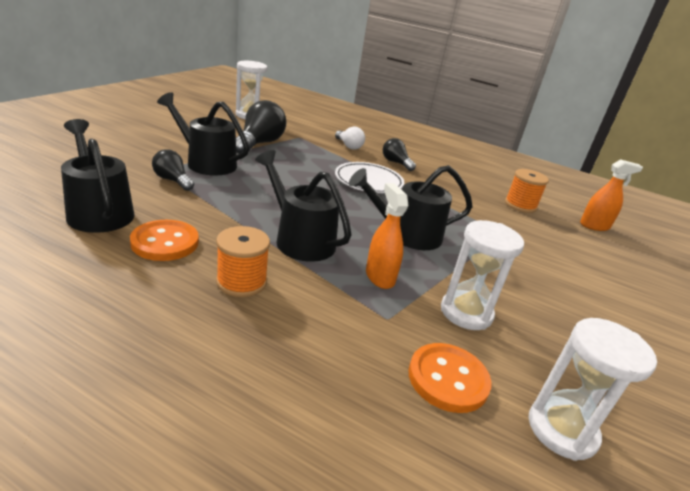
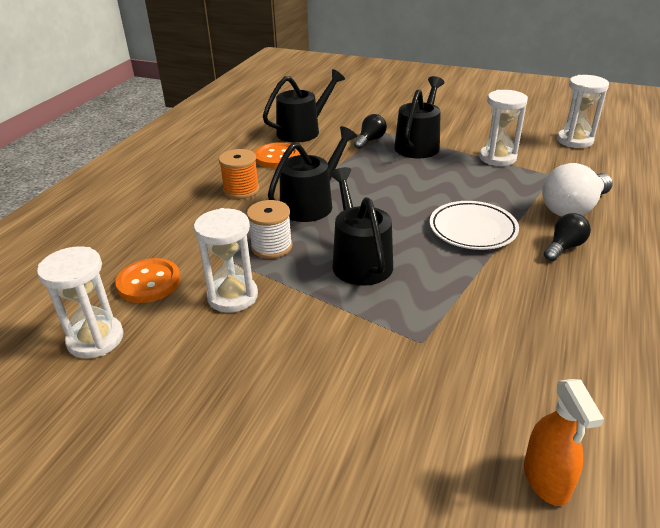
camera: 90 degrees right, 5 degrees up
black light bulb [236,100,287,154] -> white hourglass [479,90,528,166]
white light bulb [335,127,365,150] -> white light bulb [542,163,613,217], size x1.72
orange spray bottle [366,183,409,289] -> white spool [247,200,292,259]
orange spool [505,169,549,213] -> none

